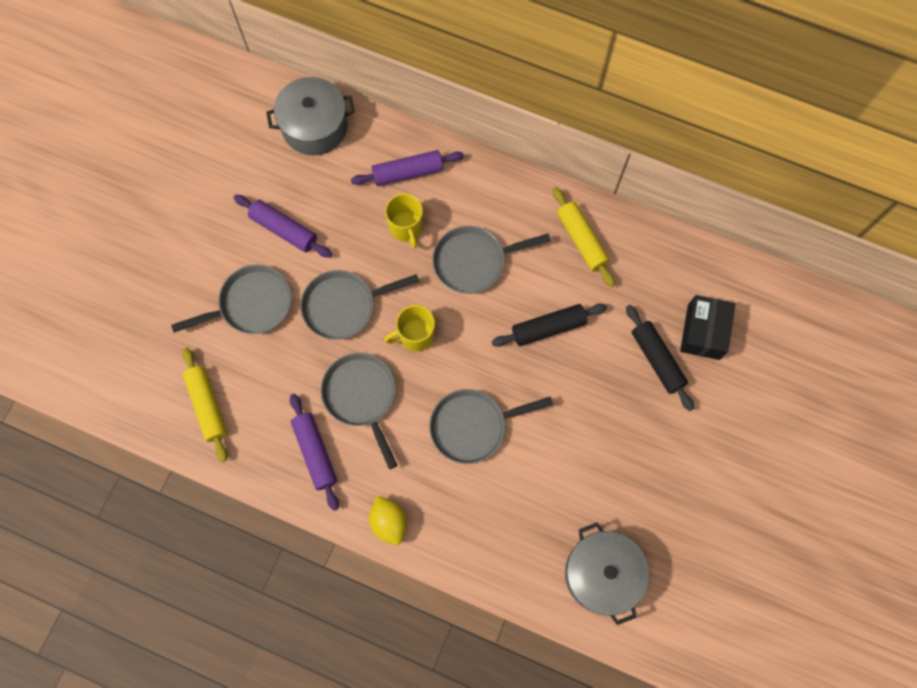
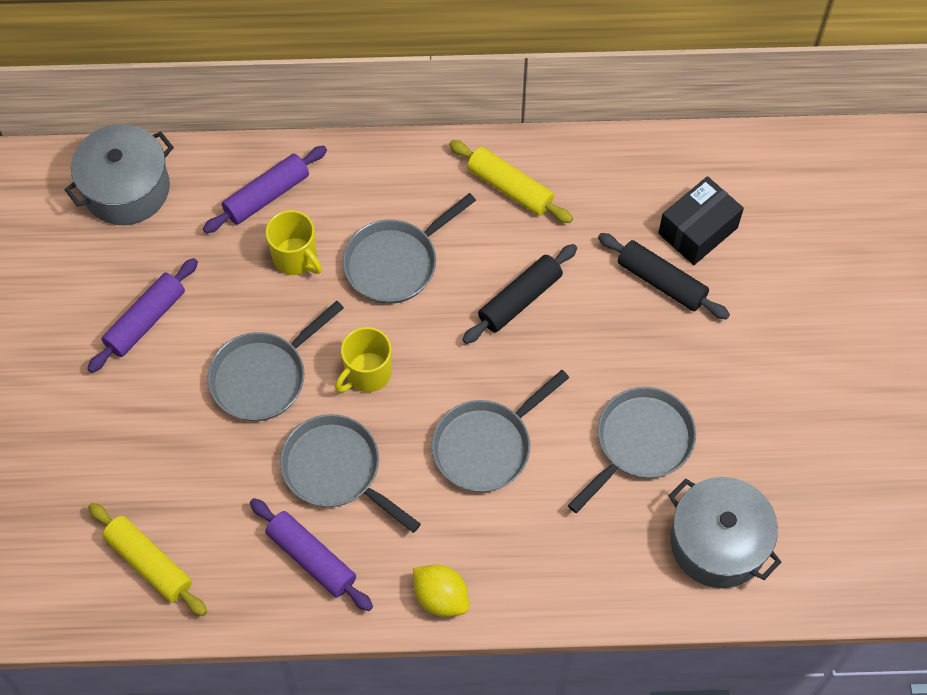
camera: 25 degrees left, 10 degrees down
grey pan [171,265,292,334] -> grey pan moved to [568,387,696,513]
purple rolling pin [234,195,332,258] -> purple rolling pin turned 60 degrees counterclockwise [87,258,198,373]
black box [680,295,735,360] -> black box turned 60 degrees clockwise [658,176,744,265]

